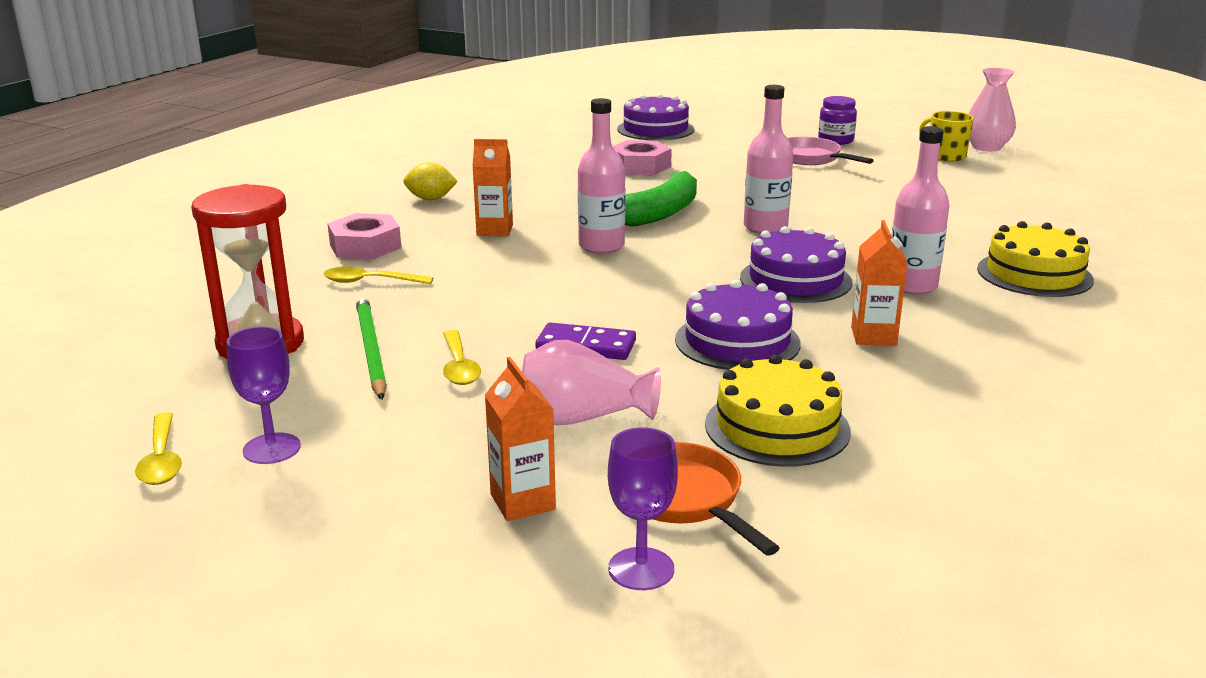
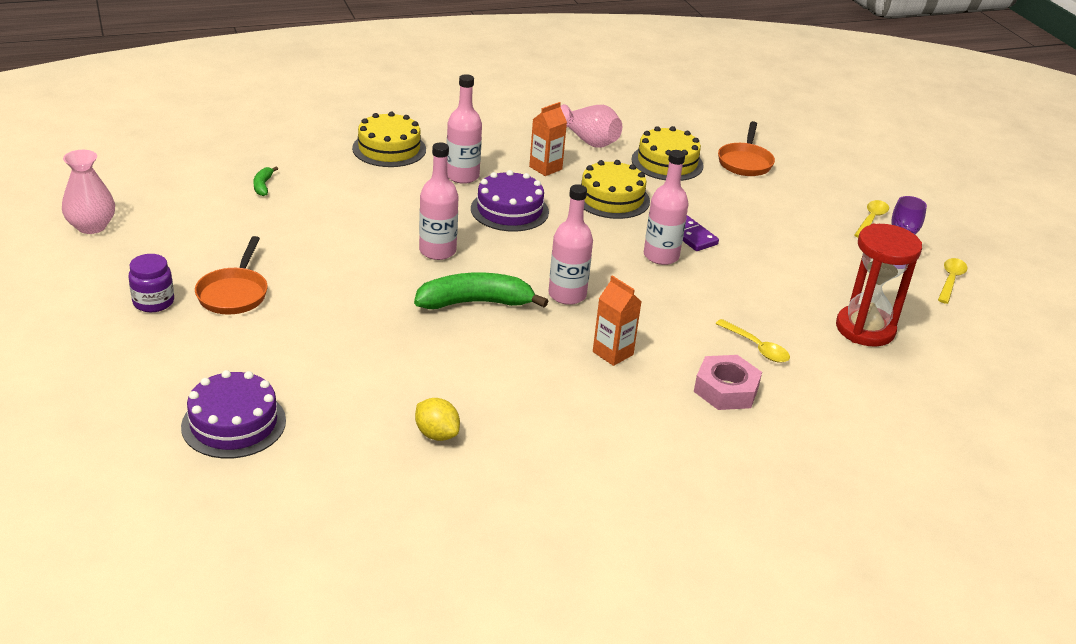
camera: 140 degrees left, 10 degrees up
green pencil [356,297,387,400] -> none
yellow lemon [403,162,458,200] -> yellow lemon moved to [415,398,460,441]
yellow spoon [443,330,481,385] -> yellow spoon moved to [854,200,889,237]
orange carton [485,357,556,521] -> none
pink vase [522,340,661,425] -> pink vase moved to [560,104,622,148]
purple goblet [608,427,678,590] -> none
pink nut [612,140,672,175] -> none
purple cake [675,280,801,370] -> yellow cake [581,160,650,219]
pink pan [788,137,874,165] -> orange pan [195,236,268,314]
yellow mug [919,111,974,162] -> none
none -> green banana [253,166,278,196]
none -> pink bottle [644,150,689,265]

